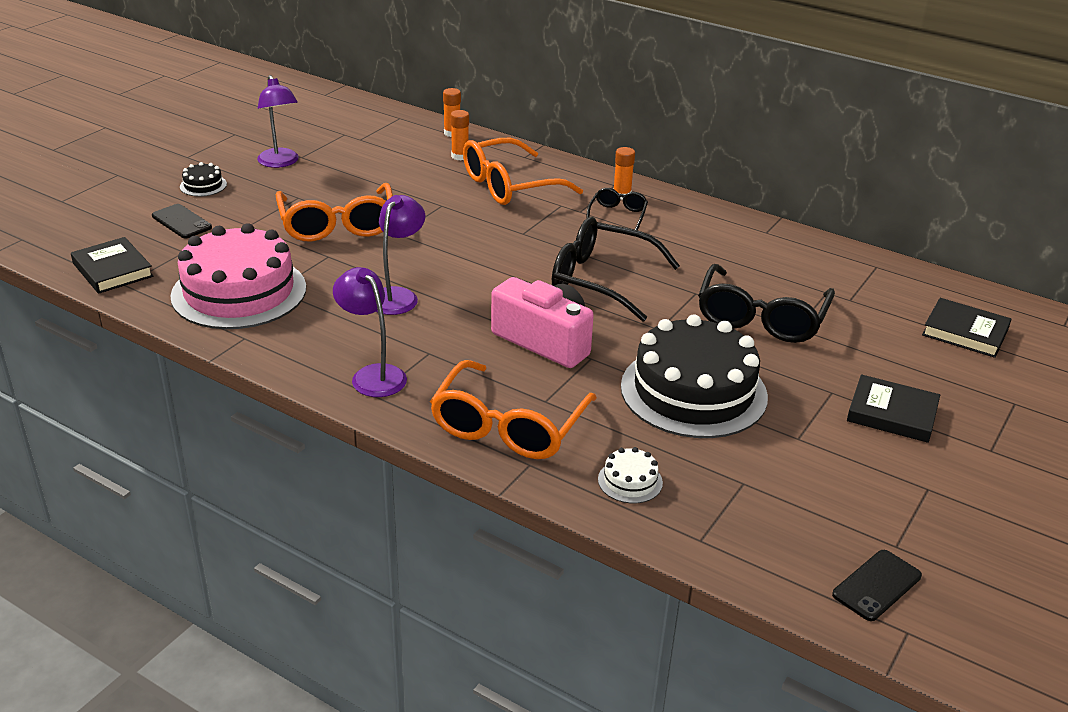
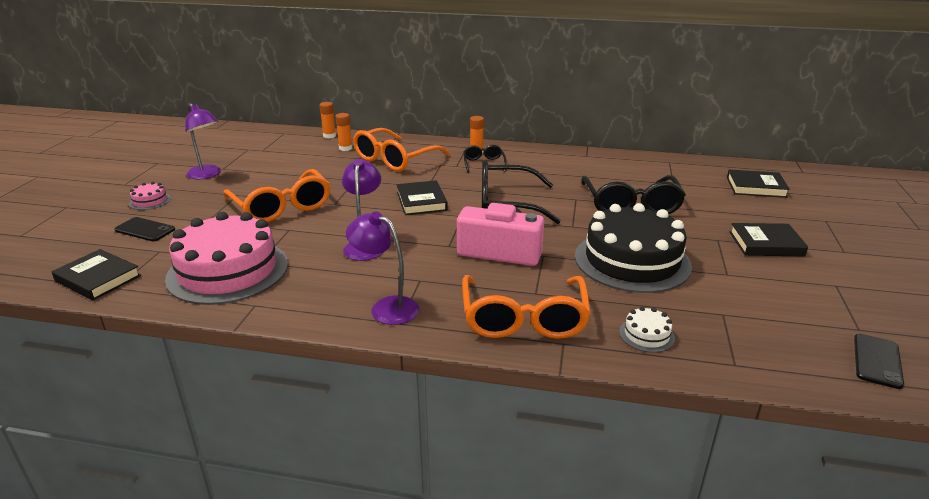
camera: 20 degrees left, 5 degrees down
black cake [180,162,227,197] -> pink cake [129,182,171,210]
none -> black book [397,180,448,215]

